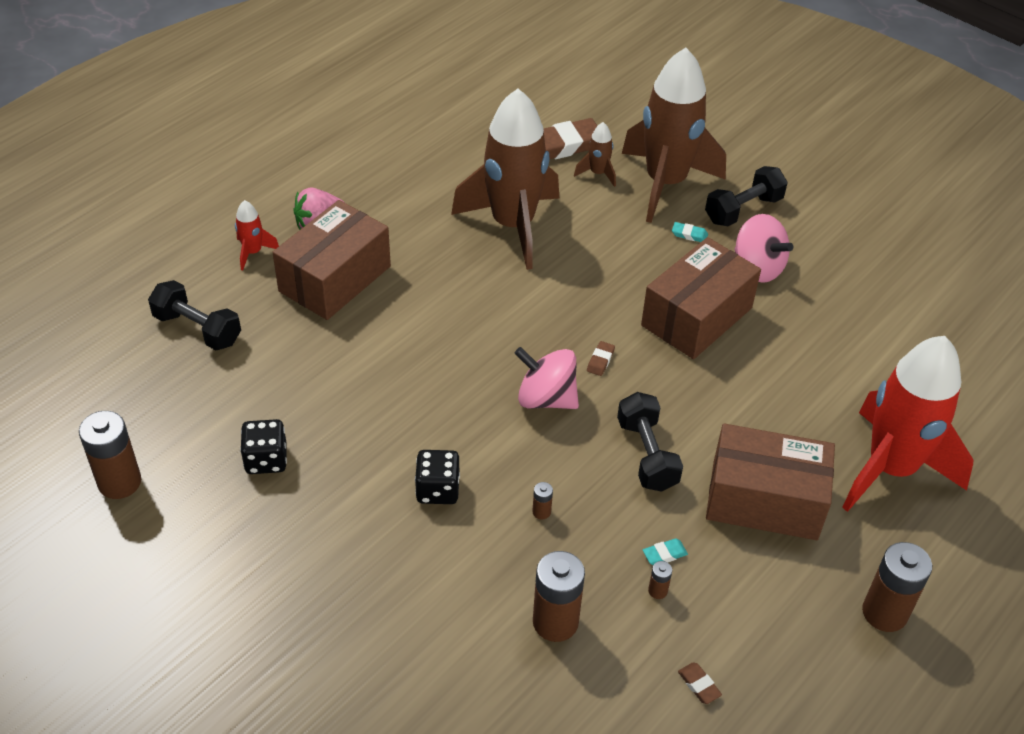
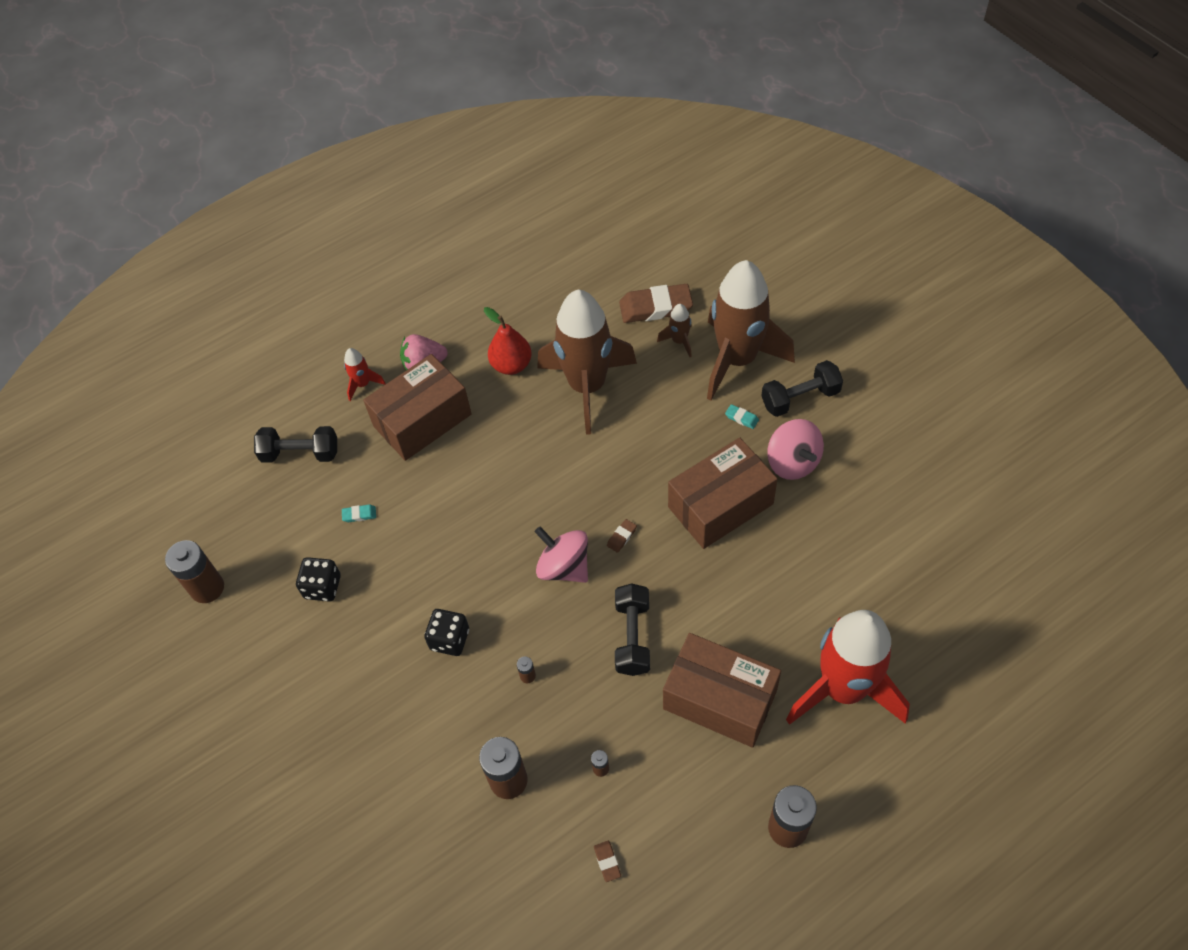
camera: 20 degrees right, 10 degrees up
black dumbbell [148,280,241,350] -> black dumbbell turned 45 degrees counterclockwise [254,426,337,463]
turquoise eraser [643,538,688,565] -> turquoise eraser moved to [342,504,376,522]
none -> red pear [484,307,532,375]

